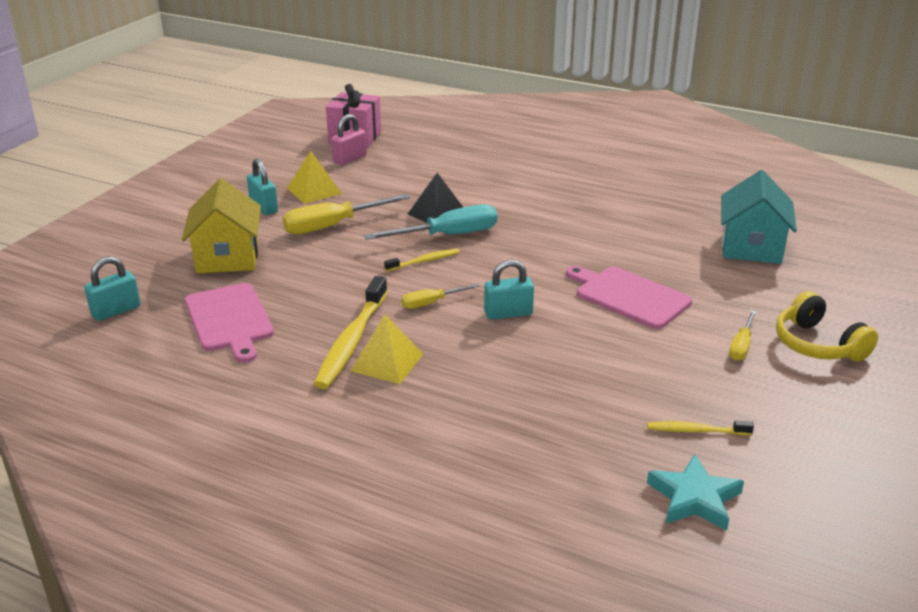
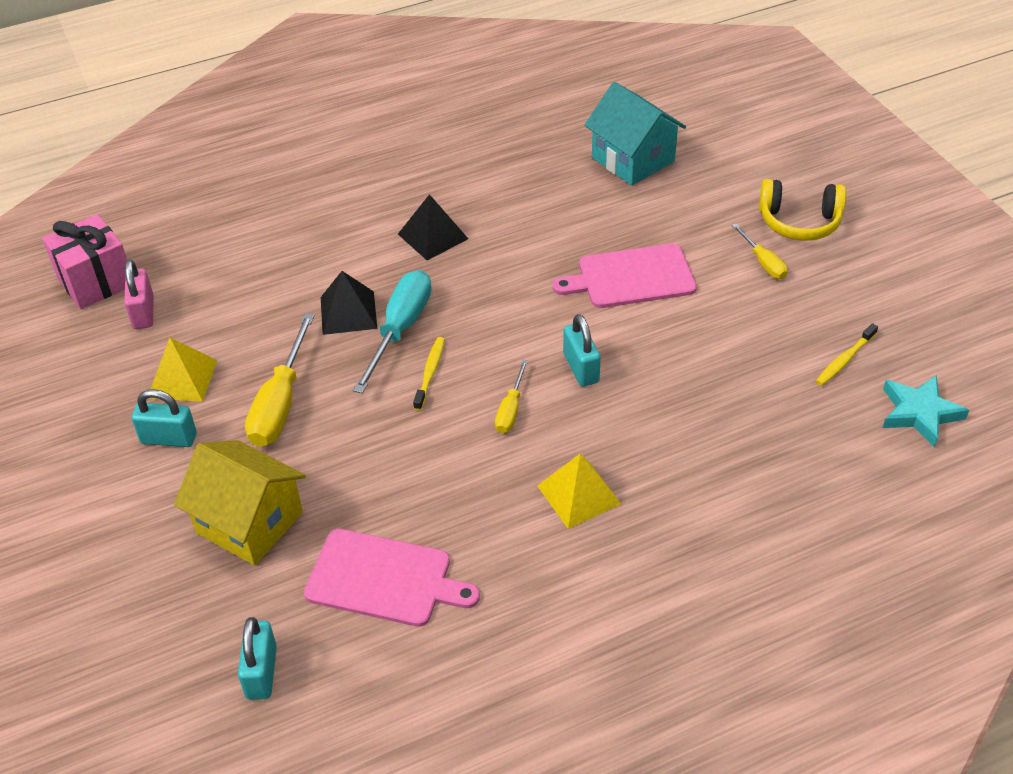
camera: 50 degrees left, 15 degrees up
yellow toothbrush [314,276,388,389] -> none
turquoise padlock [484,259,534,320] -> turquoise padlock turned 45 degrees counterclockwise [563,314,601,387]
none -> black pyramid [398,194,468,260]

